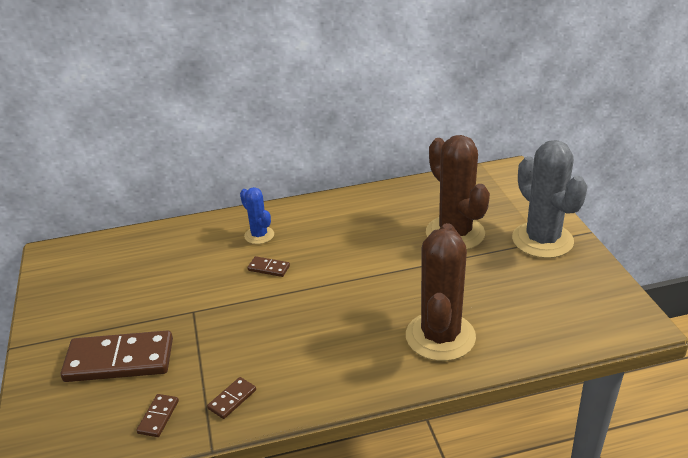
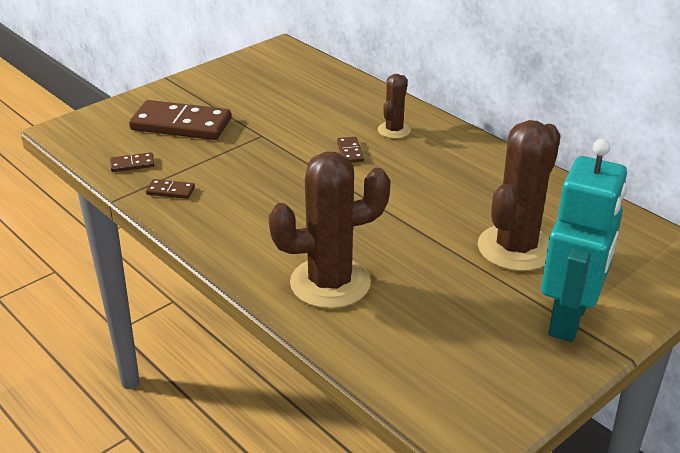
camera: 60 degrees right, 0 degrees up
brown domino [61,330,173,382] -> brown domino turned 45 degrees counterclockwise [129,100,231,140]
blue cactus [240,187,274,244] -> brown cactus [378,74,411,139]
grey cactus [512,140,588,258] -> turquoise robot [541,139,627,342]

